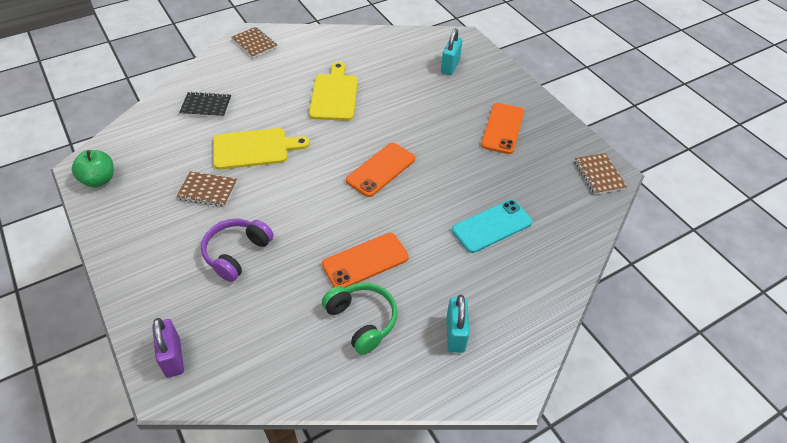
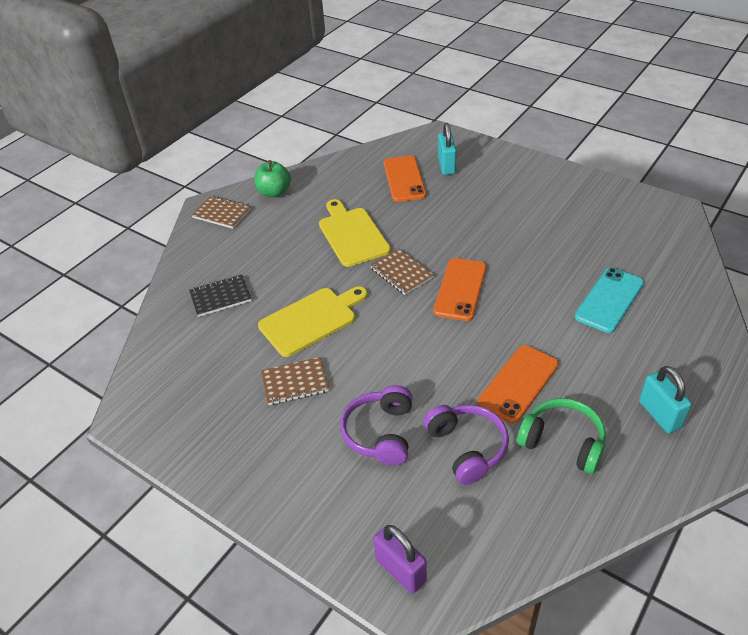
camera: 20 degrees left, 5 degrees down
green apple [72,150,114,187] -> green apple moved to [255,160,291,197]
orange phone [481,103,524,154] -> orange phone moved to [384,156,426,202]
brown notebook [575,153,627,195] -> brown notebook moved to [370,249,434,295]
none -> purple headphones [423,405,509,485]

